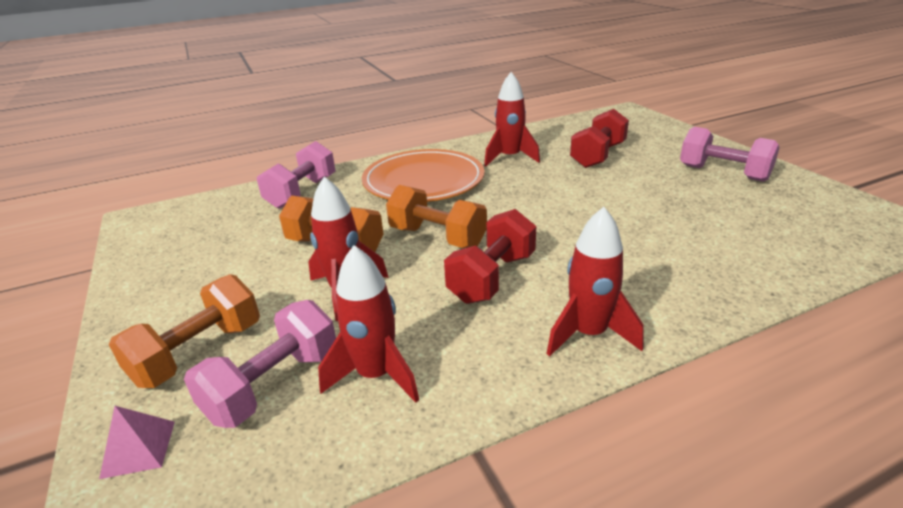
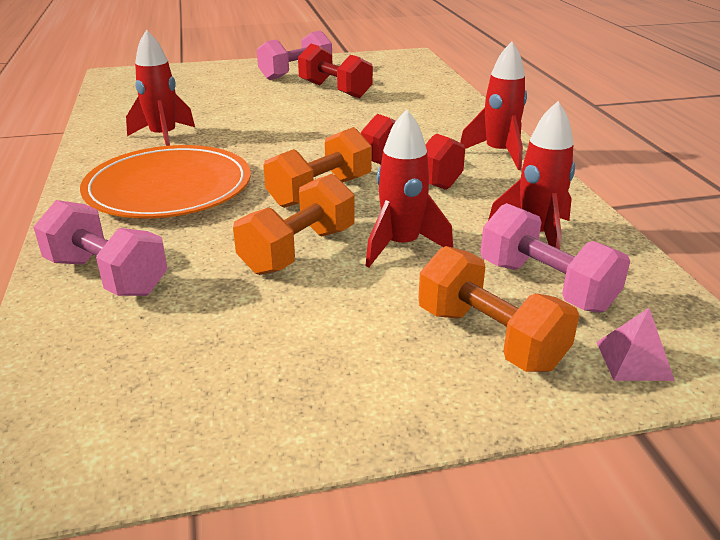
camera: 80 degrees left, 0 degrees up
red dumbbell [570,109,629,168] -> red dumbbell moved to [298,44,373,98]

